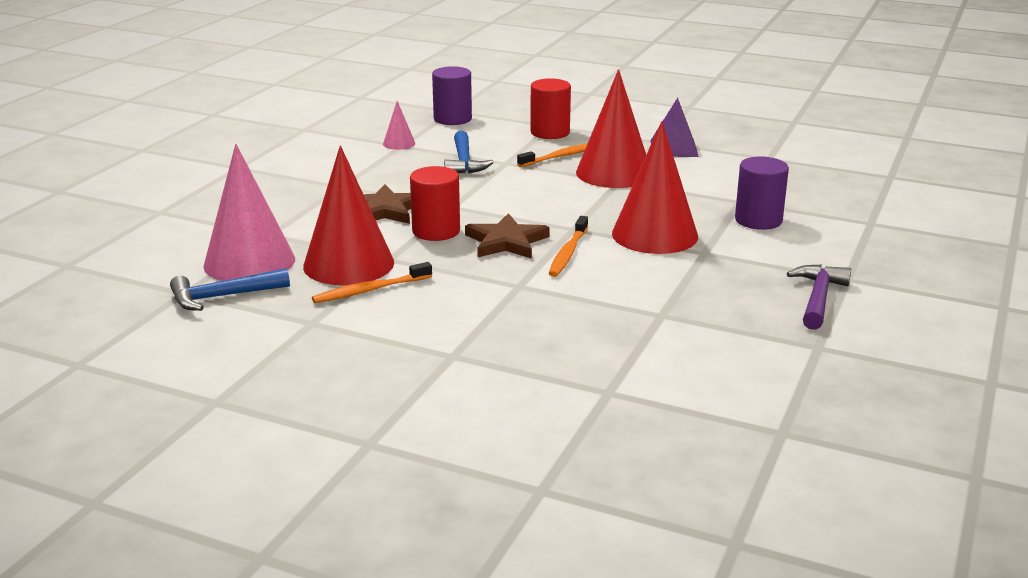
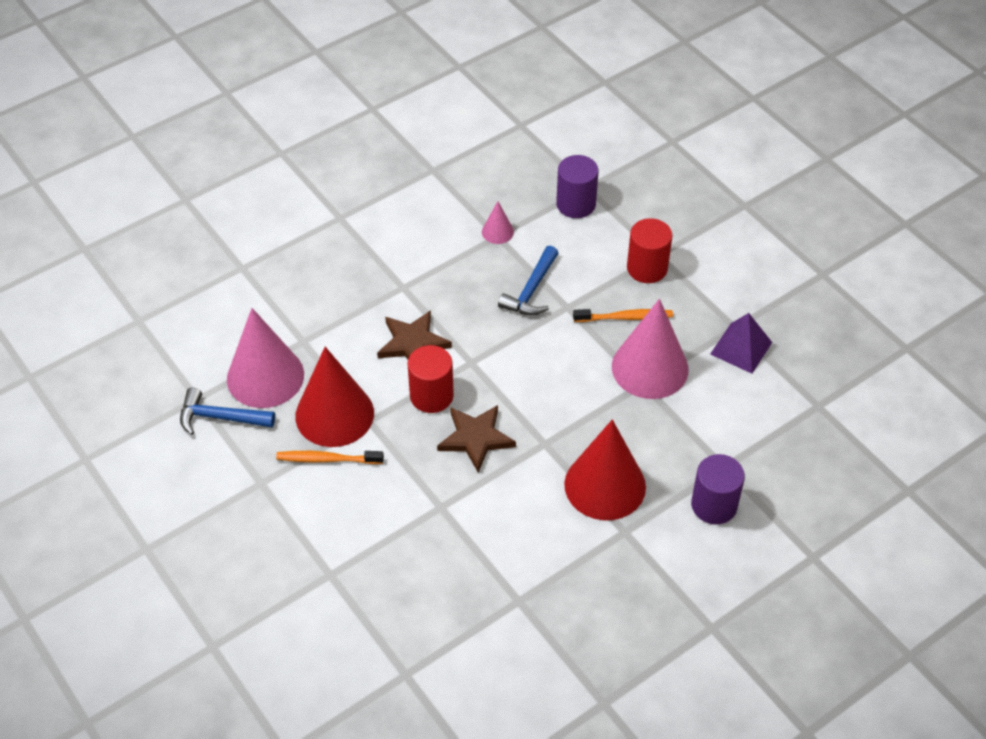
camera: 30 degrees right, 25 degrees up
orange toothbrush [548,216,588,277] -> none
red cone [576,69,646,188] -> pink cone [612,299,689,399]
purple hammer [787,265,851,330] -> none

